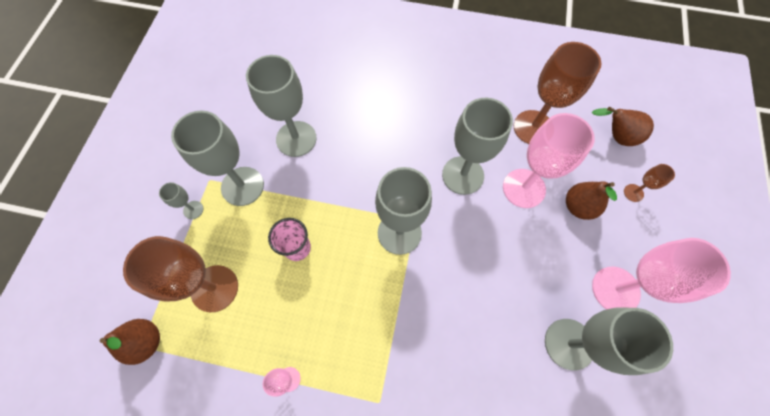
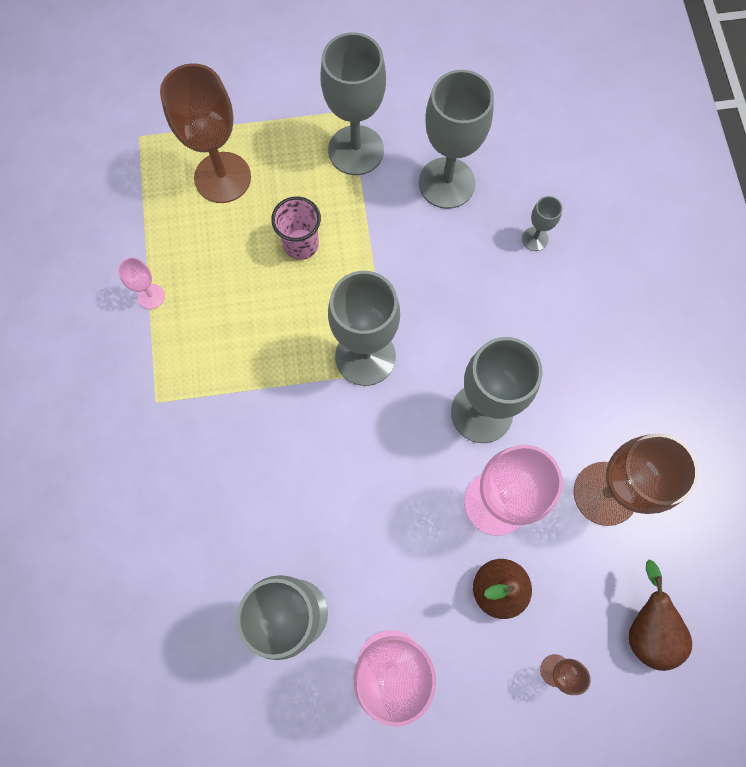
camera: 70 degrees right, 5 degrees up
brown pear [100,319,160,365] -> none
grey goblet [159,182,203,219] -> grey goblet moved to [522,196,563,251]

